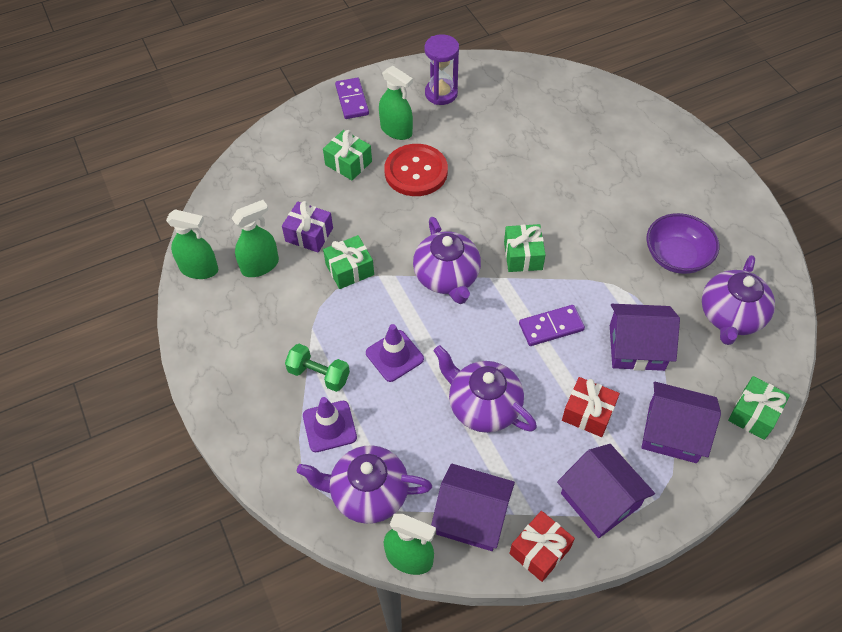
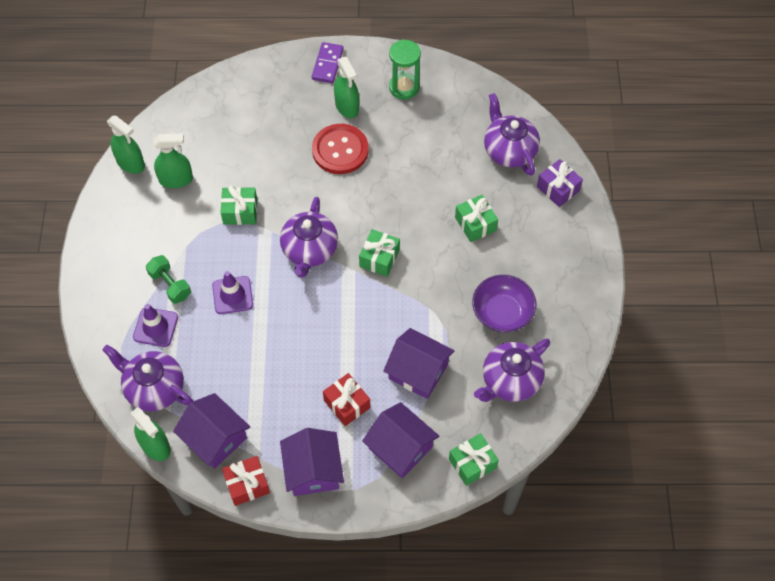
camera: 25 degrees right, 5 degrees up
purple gift [282,201,333,253] -> purple gift moved to [537,159,583,207]
green gift [323,130,372,181] -> green gift moved to [455,195,498,242]
purple hourglass [425,34,459,105] -> green hourglass [389,39,421,99]
purple teapot [434,345,537,433] -> purple teapot moved to [484,93,540,176]
purple domino [519,305,585,346] -> none

